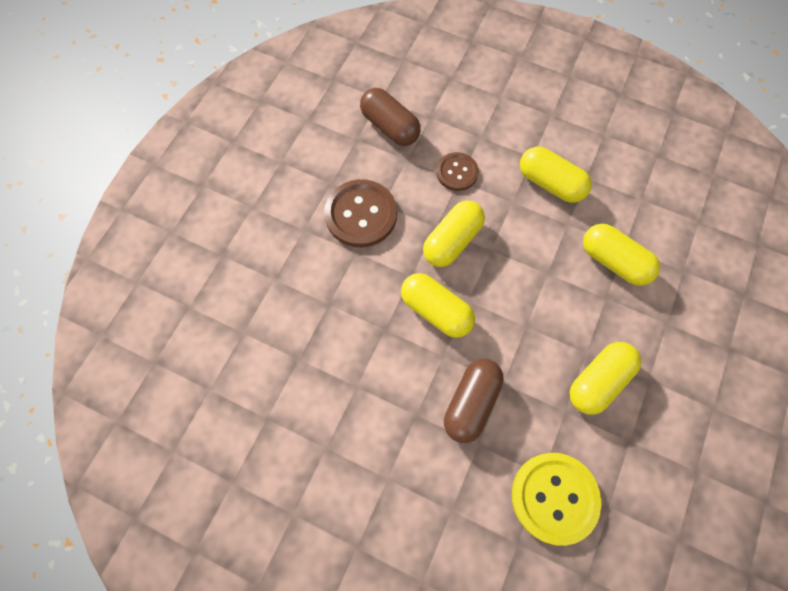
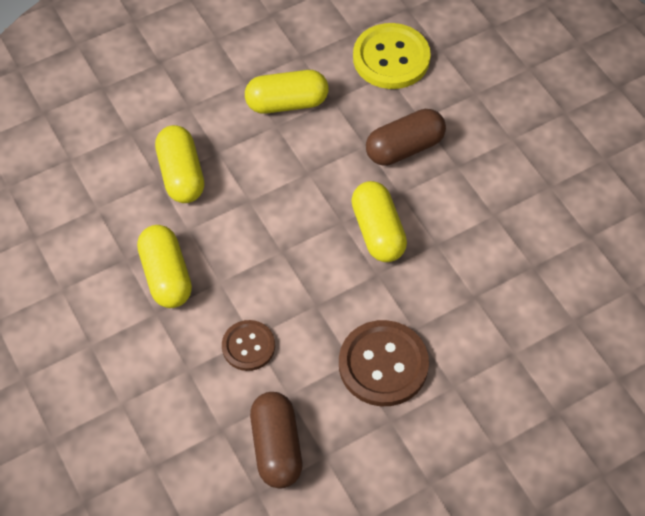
camera: 145 degrees left, 10 degrees down
yellow capsule [423,201,485,267] -> none

